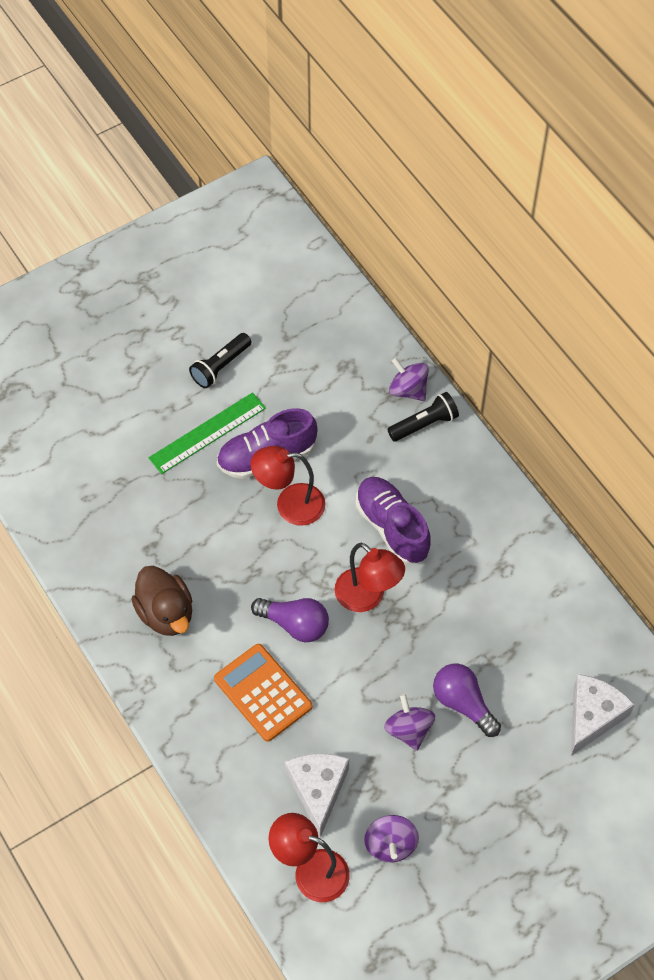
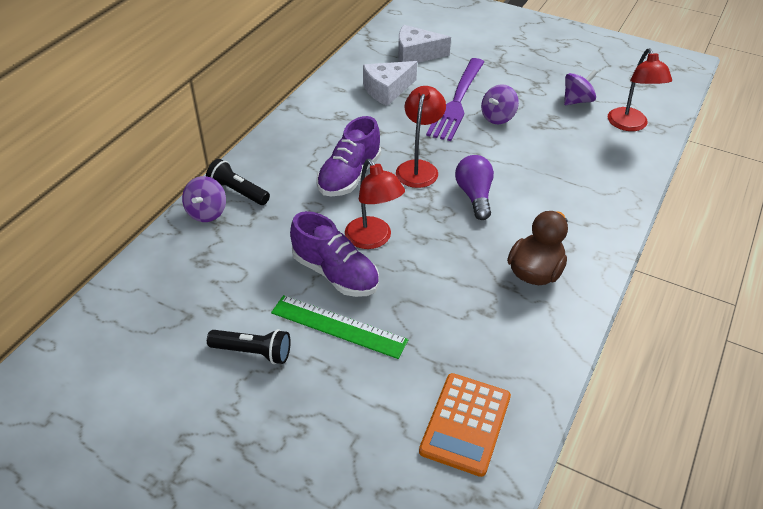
camera: 120 degrees left, 15 degrees down
orange calculator [214,644,312,742] -> orange calculator moved to [419,373,511,477]
white cheese [285,753,349,838] -> white cheese moved to [363,61,417,106]
purple light bulb [433,664,501,737] -> purple fork [426,58,484,141]

